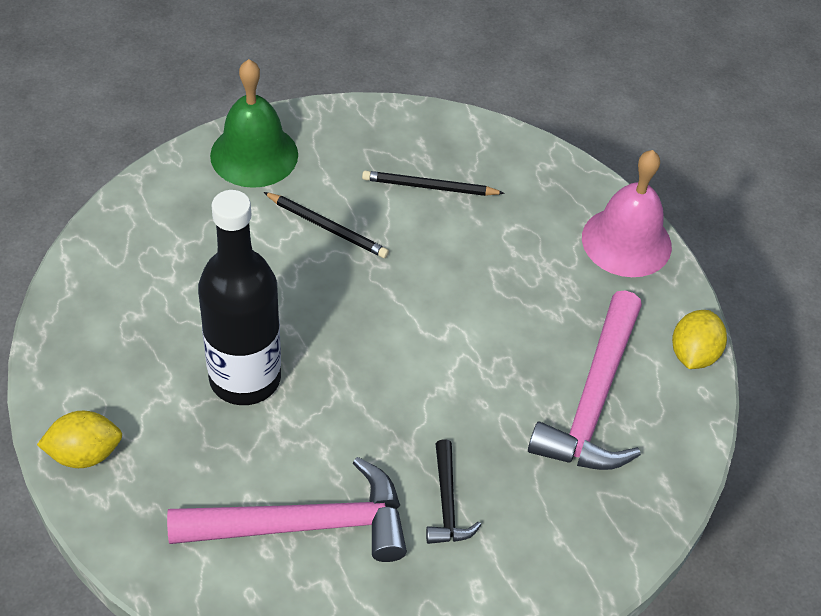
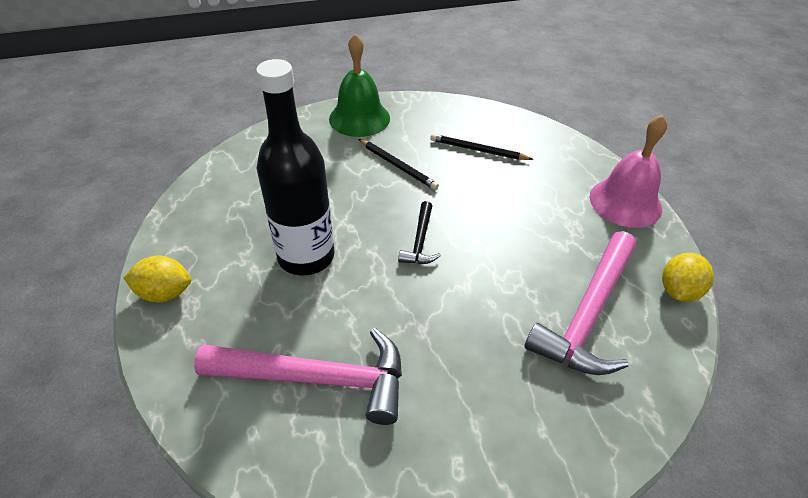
camera: 15 degrees right, 5 degrees down
black hammer [426,439,481,544] -> black hammer moved to [398,201,441,264]

